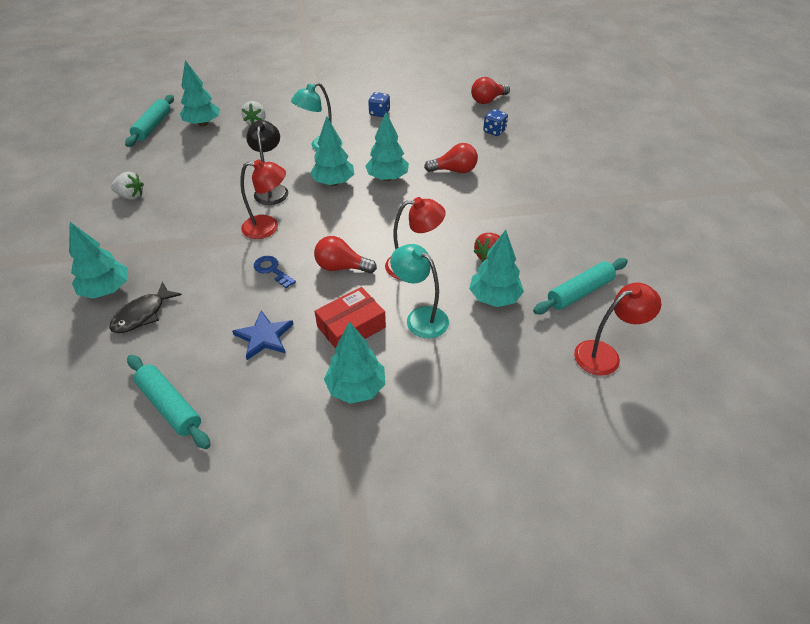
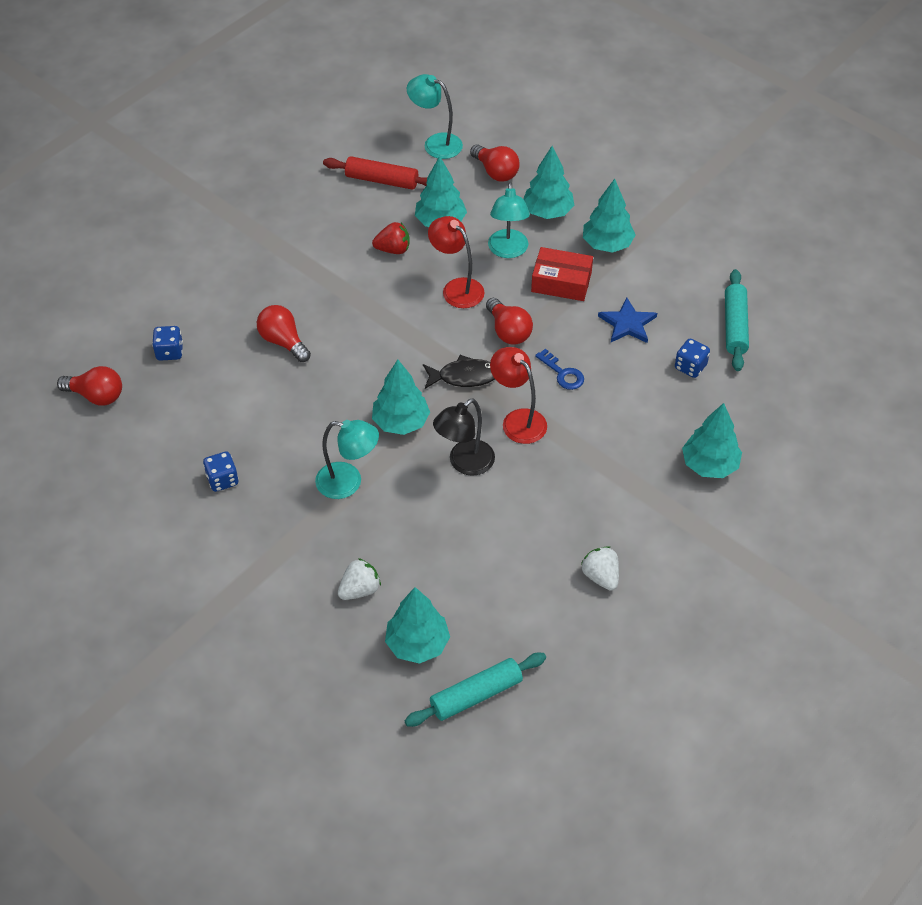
camera: 130 degrees left, 5 degrees up
black fish [109,282,182,333] -> black fish moved to [423,355,495,389]
blue key [254,256,296,288] -> blue key turned 45 degrees counterclockwise [535,349,584,390]
turquoise tree [365,112,409,181] -> turquoise tree moved to [523,146,575,219]
turquoise rolling pin [533,258,628,314] -> red rolling pin [323,156,427,190]
red lamp [574,282,661,375] -> turquoise lamp [407,74,463,159]
none -> red light bulb [470,144,520,181]
none -> blue dice [675,339,710,378]

